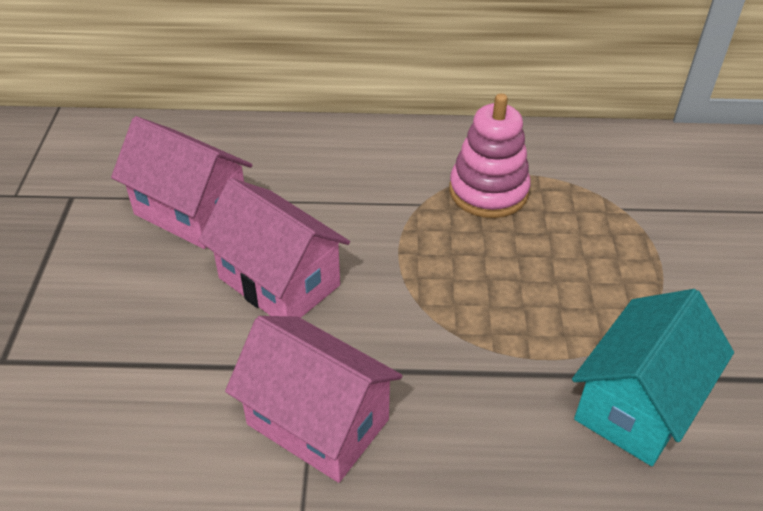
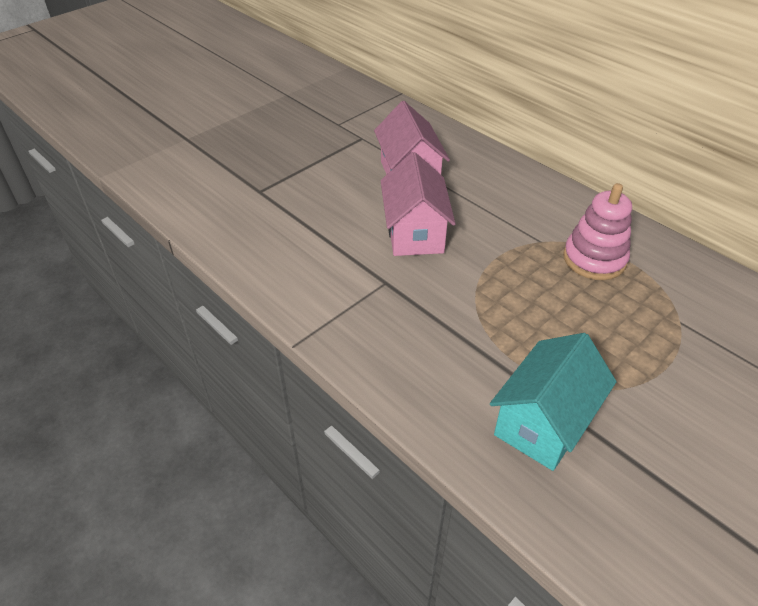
camera: 45 degrees right, 0 degrees up
pink house [225,316,403,483] -> none
turquoise house [572,289,734,466] -> turquoise house turned 45 degrees counterclockwise [490,333,617,471]

